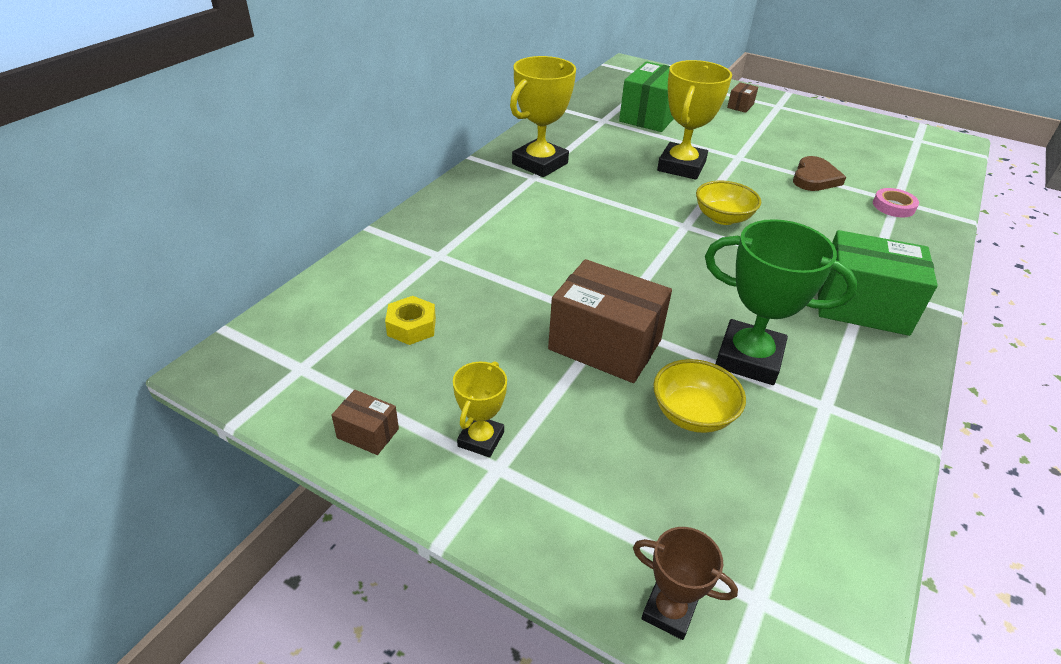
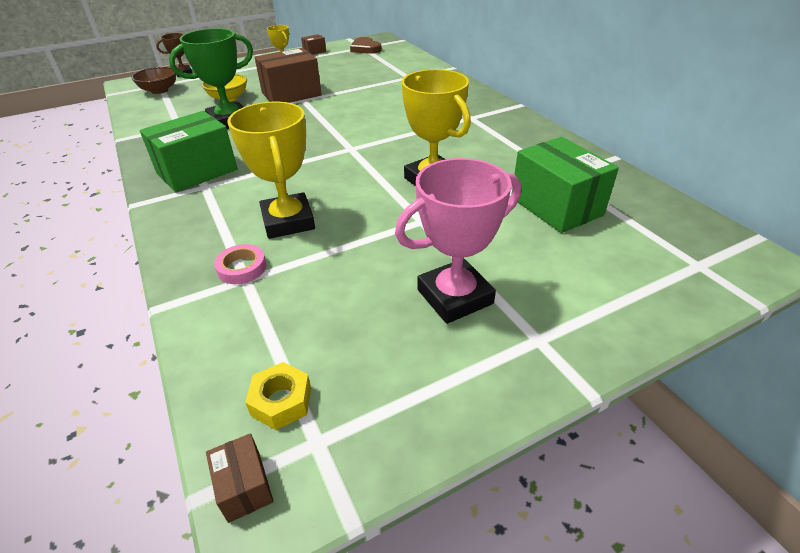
camera: 125 degrees right, 0 degrees up
yellow nut [385,296,436,345] -> yellow nut moved to [245,362,311,430]
yellow trophy [510,56,576,177] -> yellow trophy moved to [227,102,315,239]
yellow bowl [696,181,761,225] -> none
brown box [727,82,758,113] -> brown box moved to [206,433,274,523]
brown heart [793,156,846,191] -> brown heart moved to [350,37,381,54]
none -> brown bowl [131,67,176,94]
none -> pink trophy [395,158,521,324]

